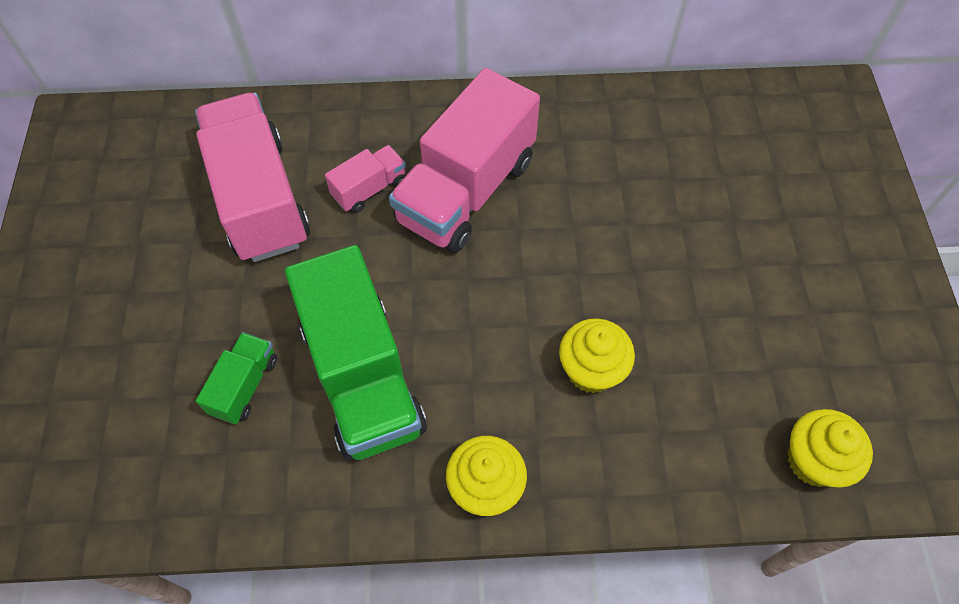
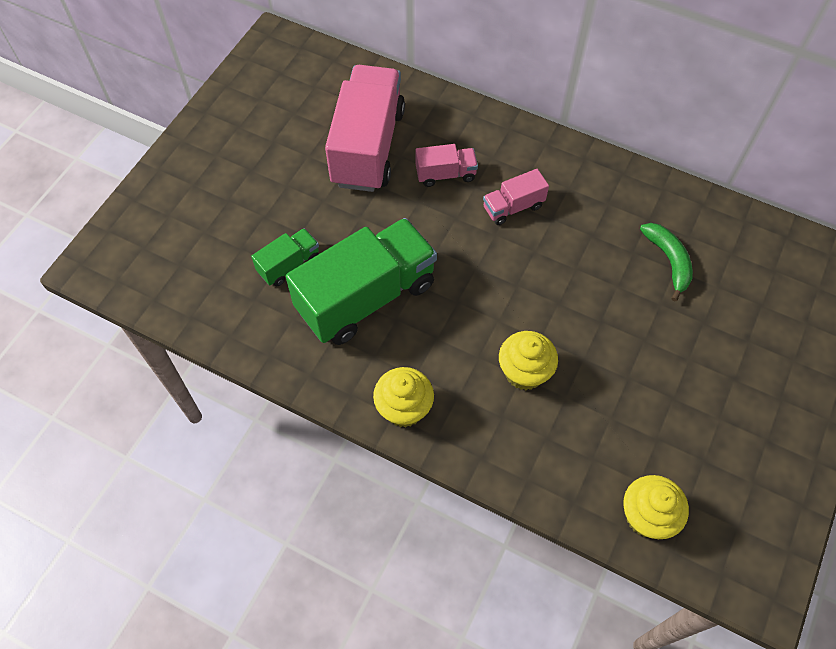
camera: 30 degrees right, 0 degrees up
green truck [285,245,427,461] -> green truck turned 135 degrees counterclockwise [285,218,437,345]
pink truck [389,68,540,253] -> pink truck [483,169,549,225], size x0.47
none -> green banana [640,223,693,301]

